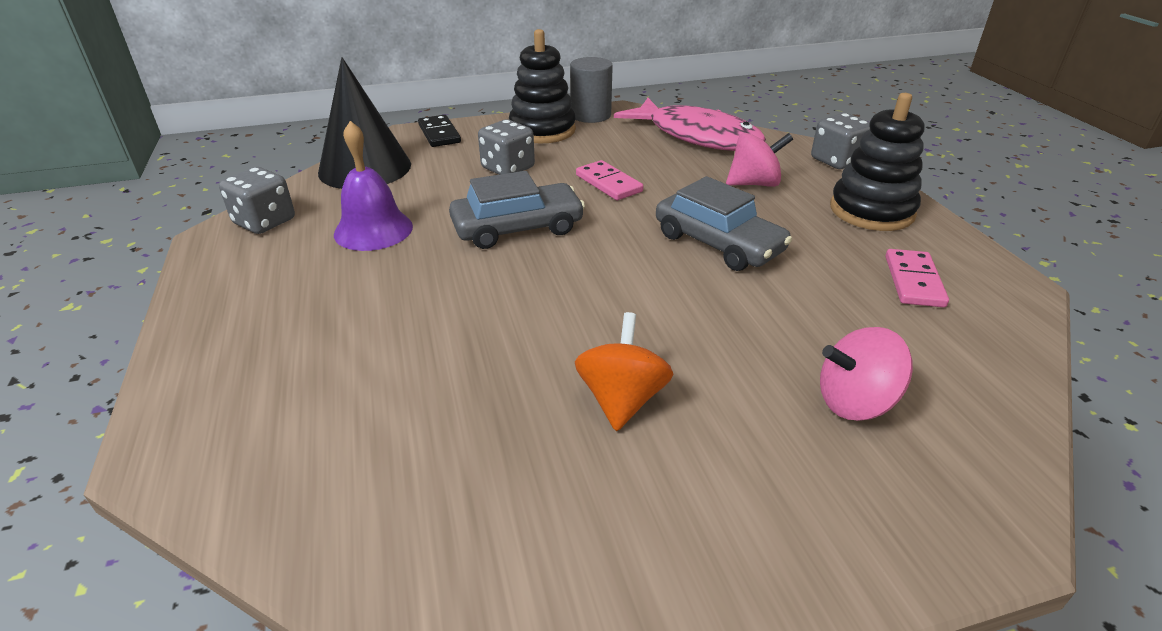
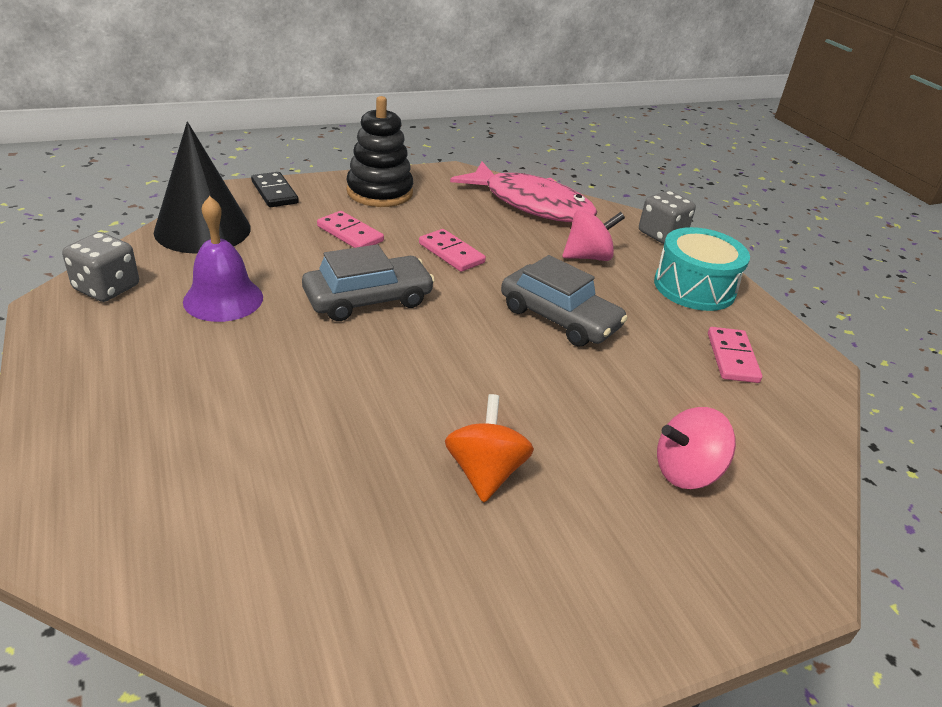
camera: 10 degrees left, 0 degrees up
grey dice [478,120,535,175] -> pink domino [317,211,384,248]
grey cylinder [570,57,613,123] -> none
black stacking toy [830,93,925,231] -> turquoise drum [654,227,750,311]

